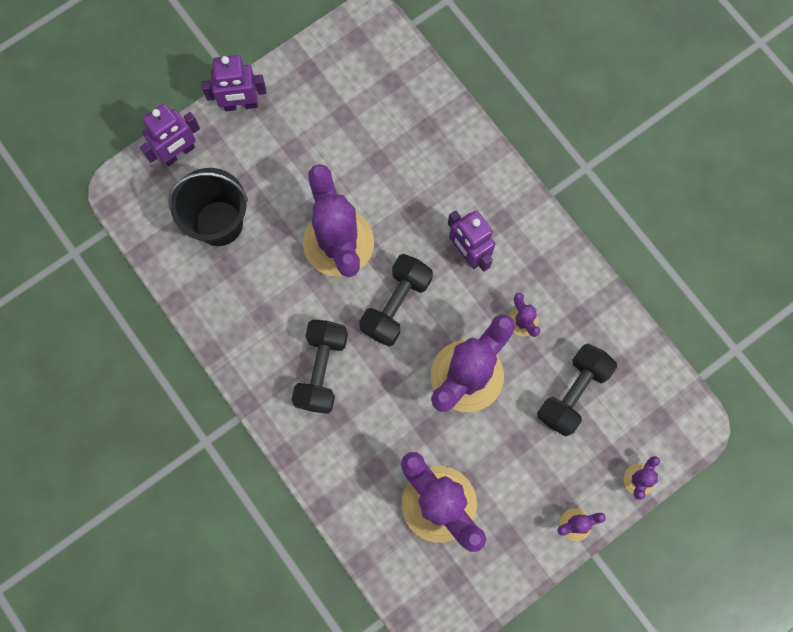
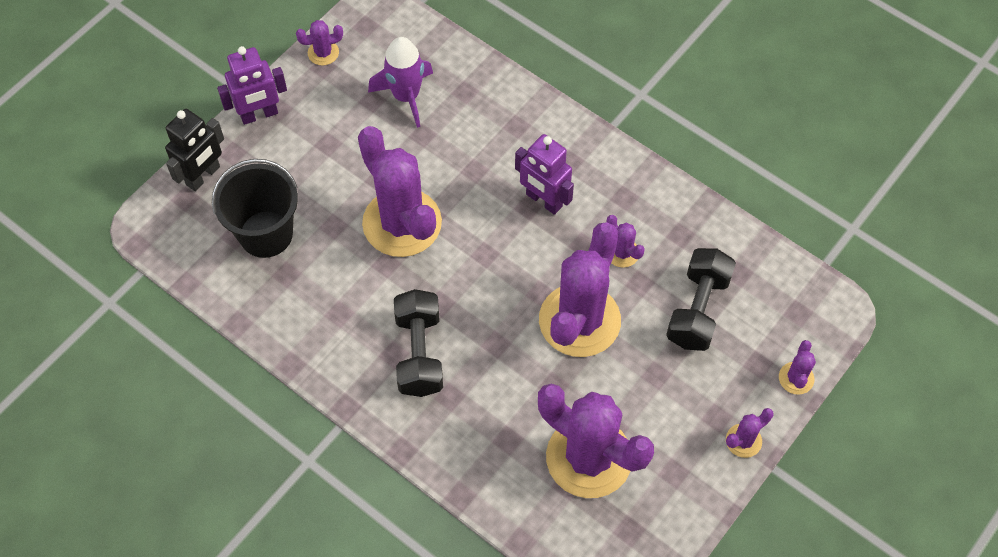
camera: 15 degrees left, 15 degrees down
purple robot [140,104,200,166] -> black robot [165,109,224,191]
black dumbbell [359,254,433,347] -> none
none -> purple cactus [296,20,343,66]
none -> purple rocket [368,37,433,128]

